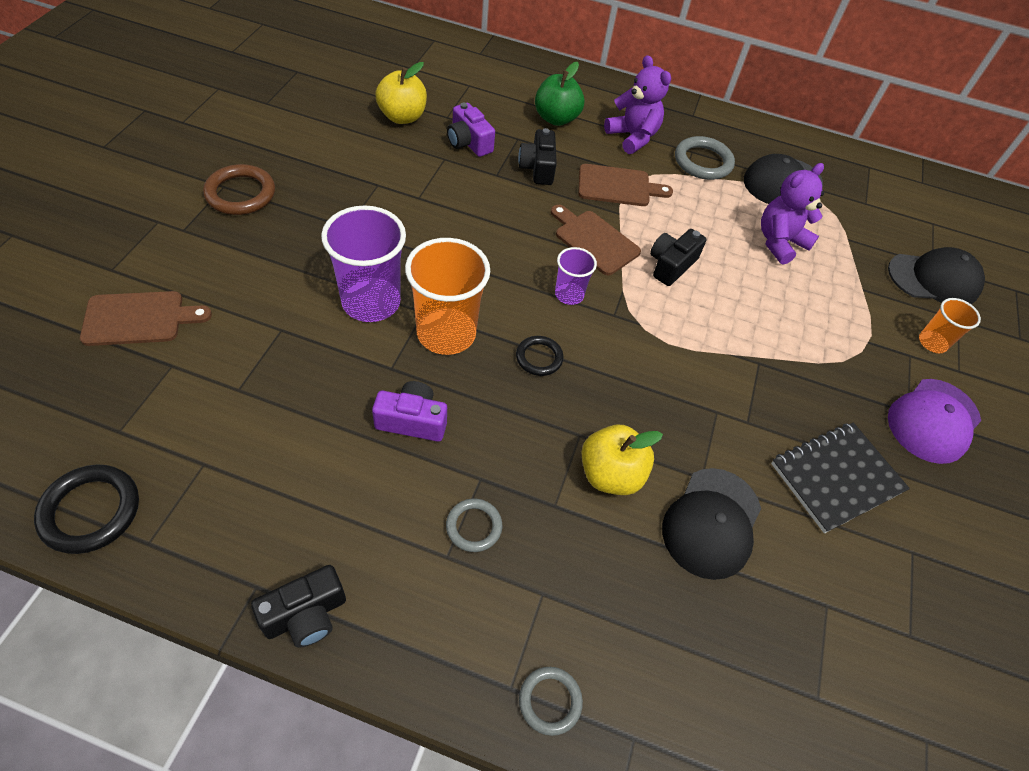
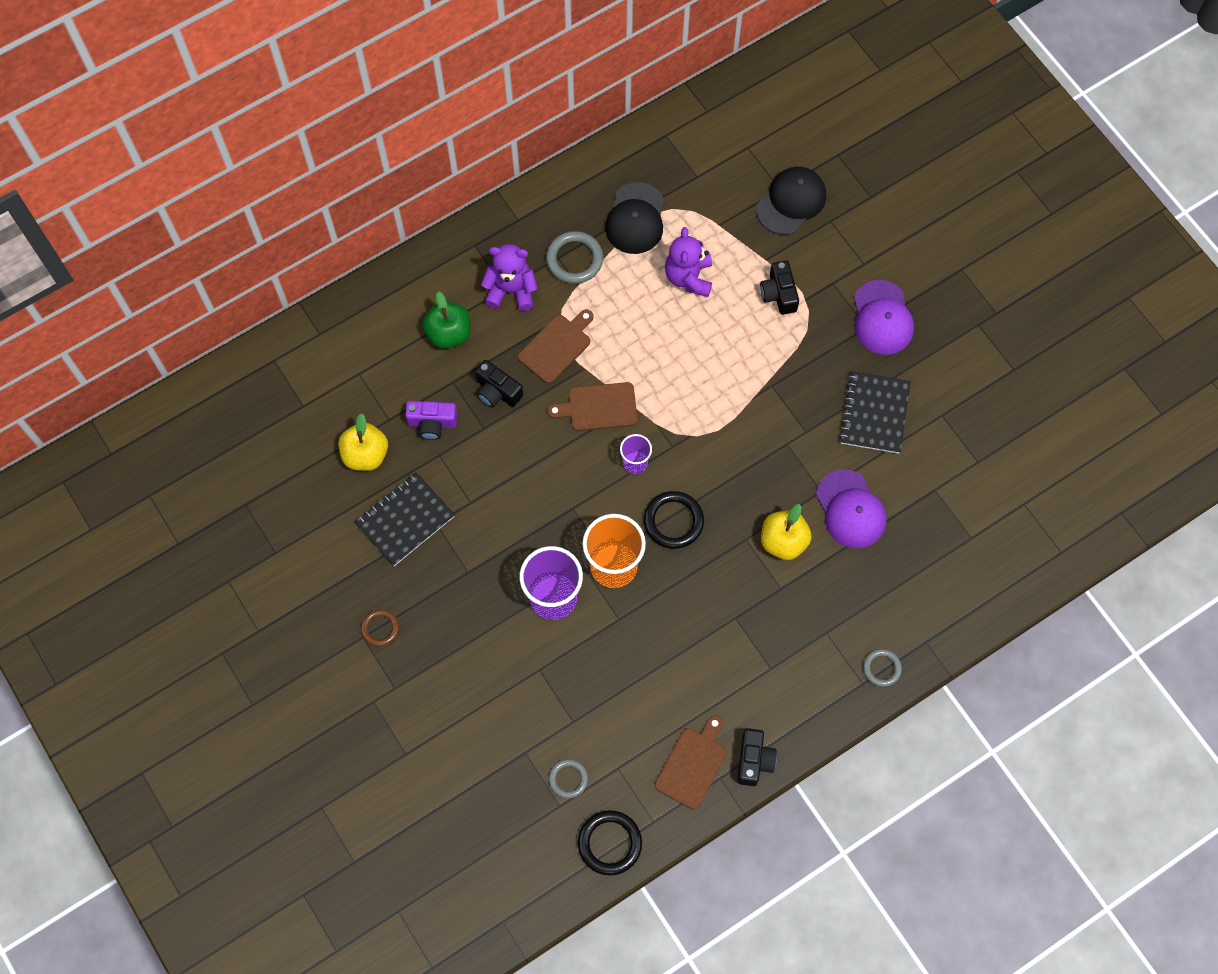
camera: 45 degrees left, 15 degrees up
brown cutting board [80,291,212,346] -> brown cutting board moved to [655,715,727,810]
brown ring [203,164,275,215] -> brown ring [361,609,399,646], size x0.62
purple camera [372,381,447,442] -> none
grey ring [446,499,502,552] -> grey ring moved to [549,759,588,798]
black ring [516,336,564,376] -> black ring [644,491,704,549], size x1.61
black camera [650,229,707,286] -> black camera moved to [760,261,799,315]
black cap [662,468,761,580] -> purple cap [816,470,886,548]
orange cup [919,298,981,353] -> none
none -> black notebook [355,472,455,566]

